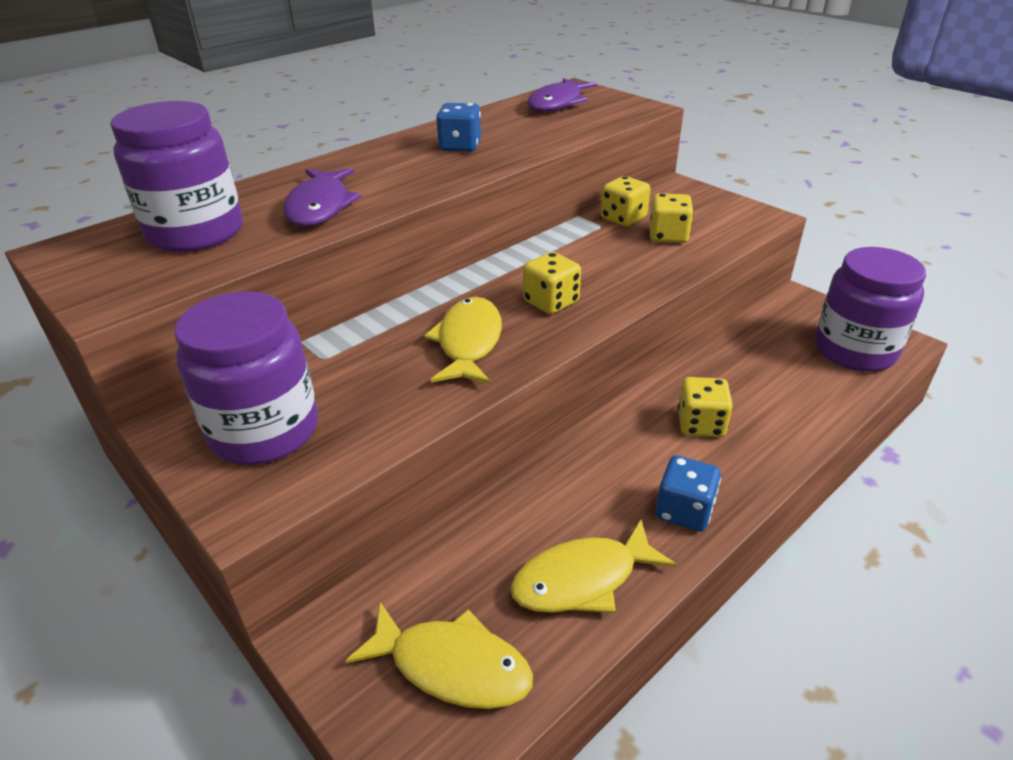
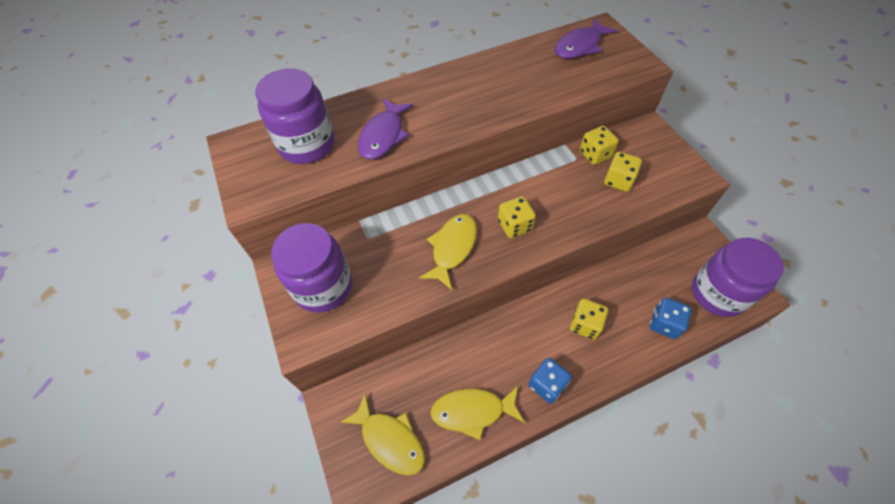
camera: 20 degrees right, 20 degrees up
blue dice [436,103,481,152] -> blue dice moved to [650,298,692,339]

